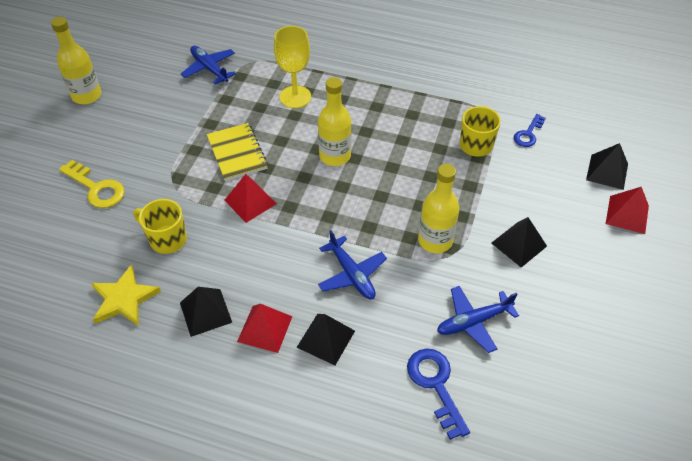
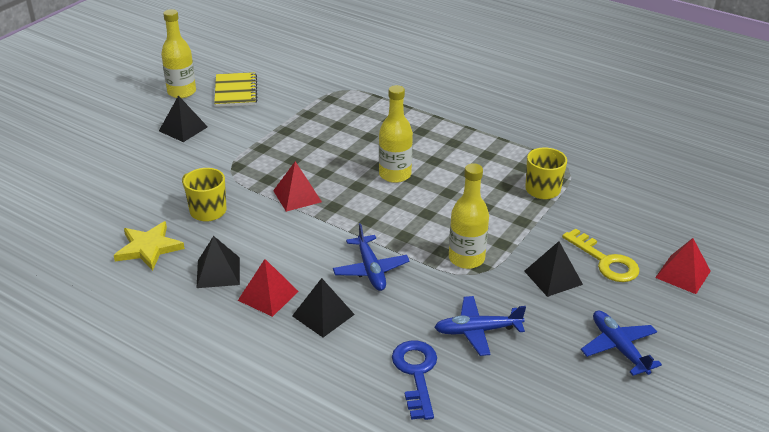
camera: 15 degrees right, 15 degrees down
yellow key [59,160,125,208] -> yellow key moved to [562,228,640,282]
blue plane [181,46,236,84] -> blue plane moved to [581,310,662,376]
yellow notebook [207,123,268,181] -> yellow notebook moved to [214,72,257,107]
yellow goblet [274,26,311,108] -> none
blue key [514,114,546,147] -> none
black pyramid [586,143,628,190] -> black pyramid moved to [159,95,208,142]

